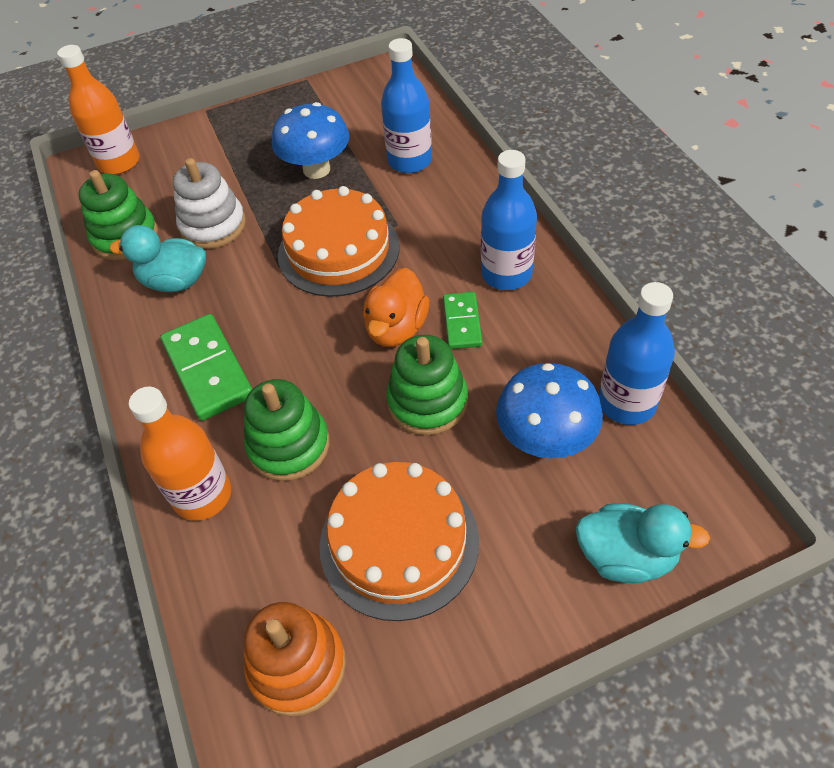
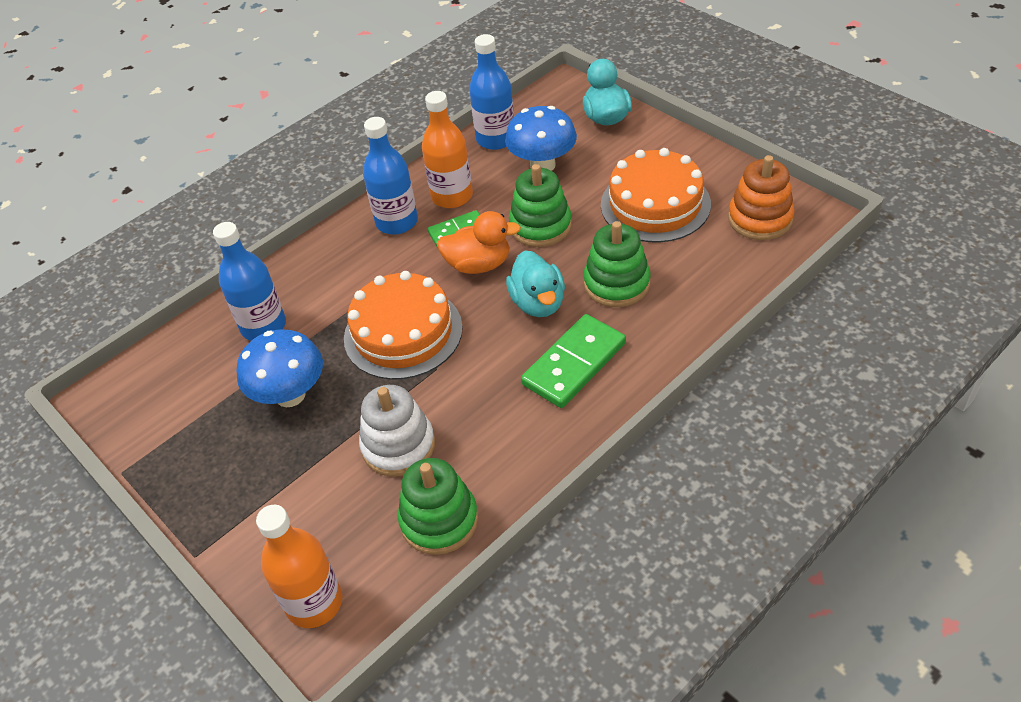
camera: 110 degrees left, 5 degrees down
turquoise duck [109,225,206,292] -> turquoise duck moved to [506,250,565,317]
orange bottle [129,387,231,521] -> orange bottle moved to [422,91,473,208]

